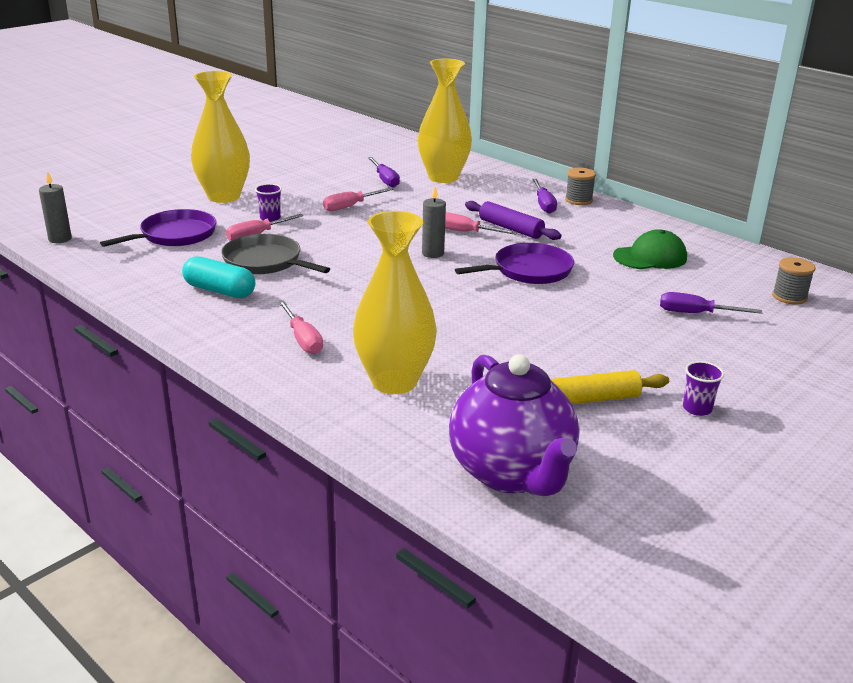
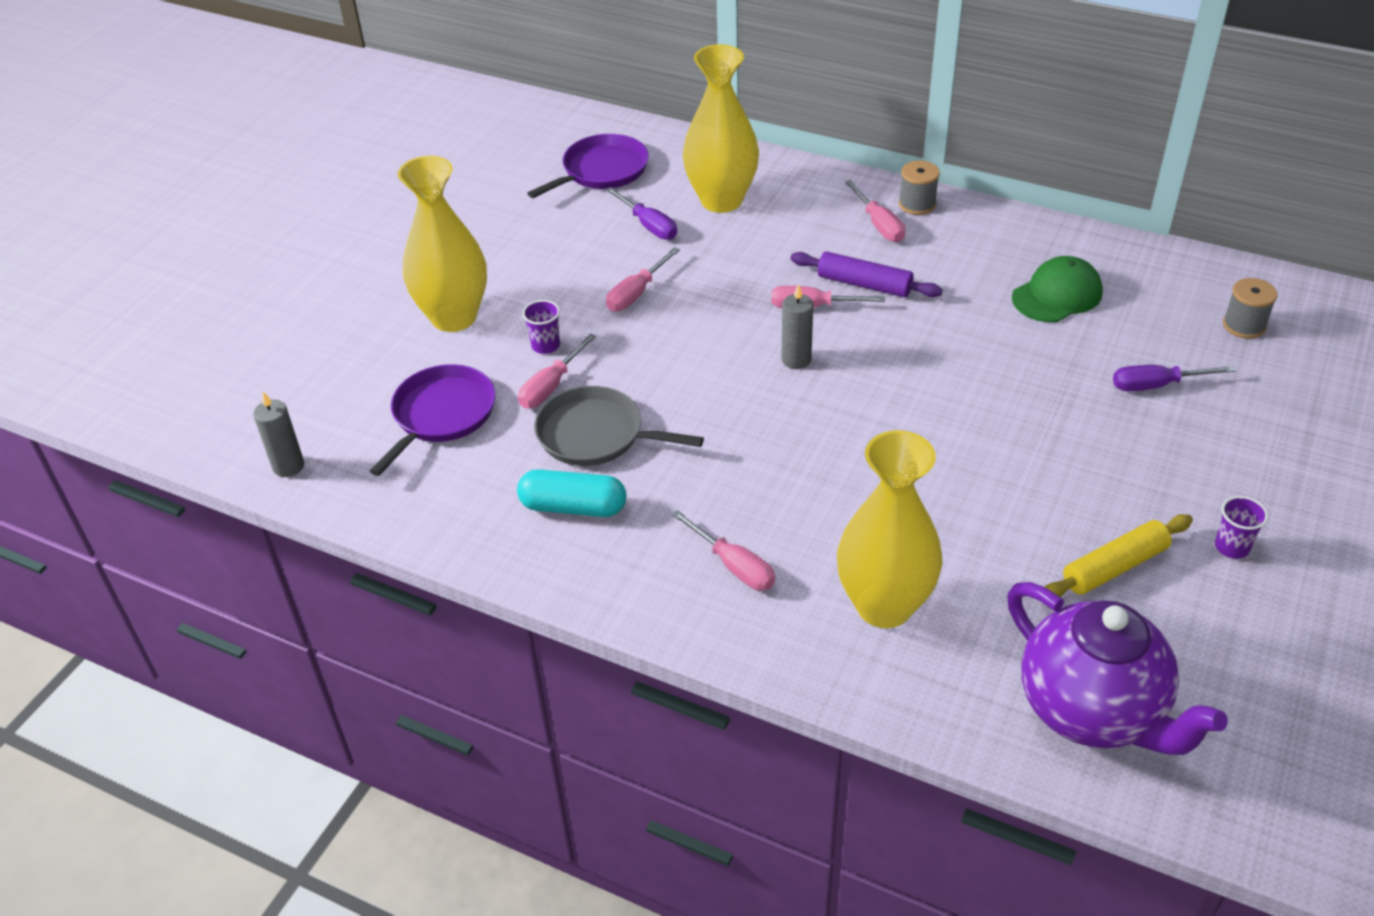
camera: 15 degrees left, 15 degrees up
purple pan [455,243,574,284] -> purple pan moved to [527,134,649,198]
purple screwdriver [532,179,557,214] -> pink screwdriver [845,180,905,242]

